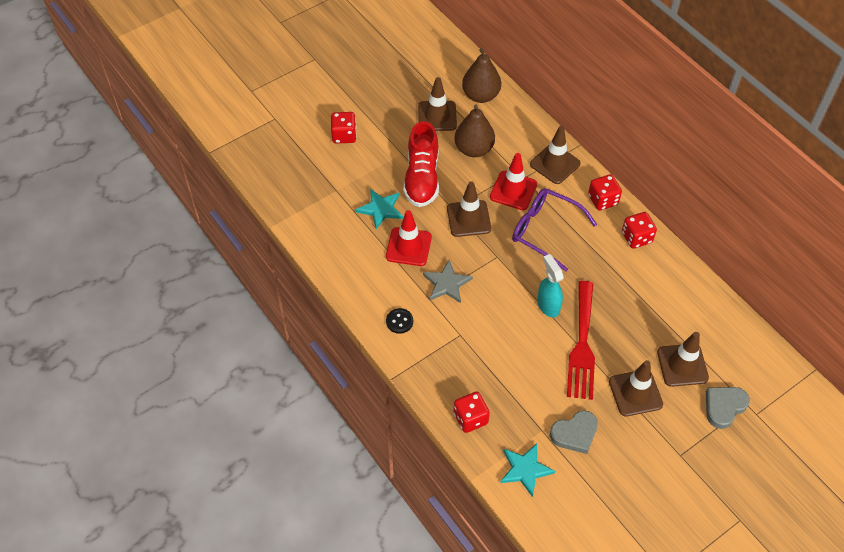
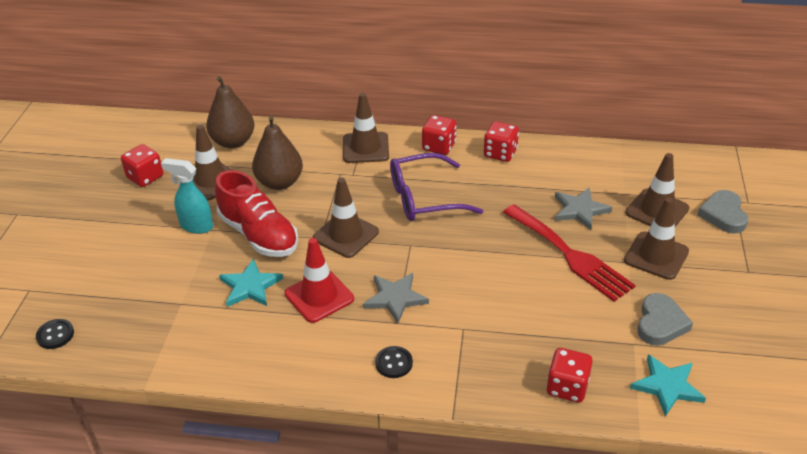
camera: 45 degrees left, 15 degrees down
red dice [331,112,357,143] -> red dice moved to [121,144,163,187]
red traffic cone [490,153,537,210] -> none
turquoise spray bottle [537,254,564,318] -> turquoise spray bottle moved to [161,158,213,234]
none -> black button [36,319,74,349]
none -> grey star [555,188,612,230]

